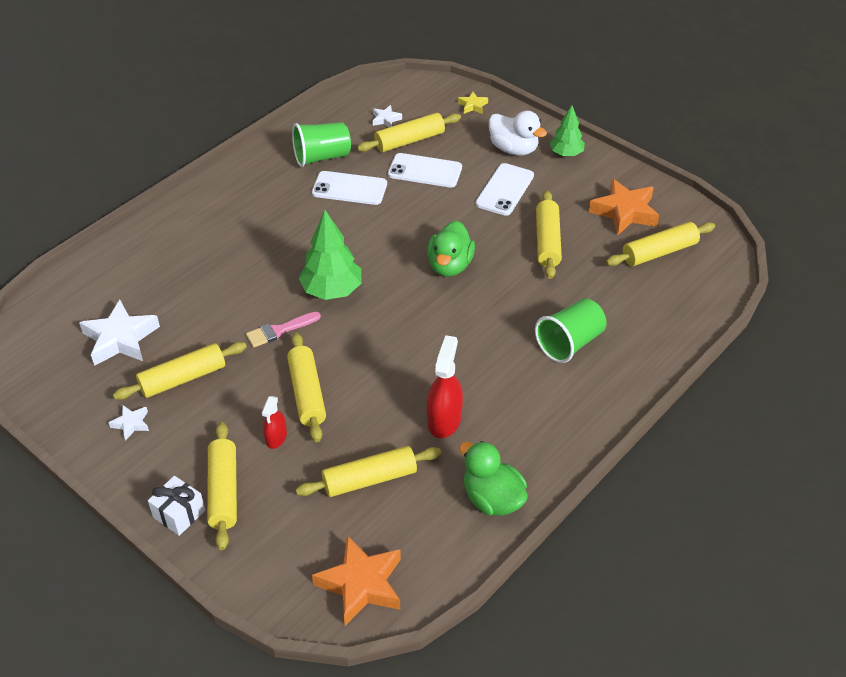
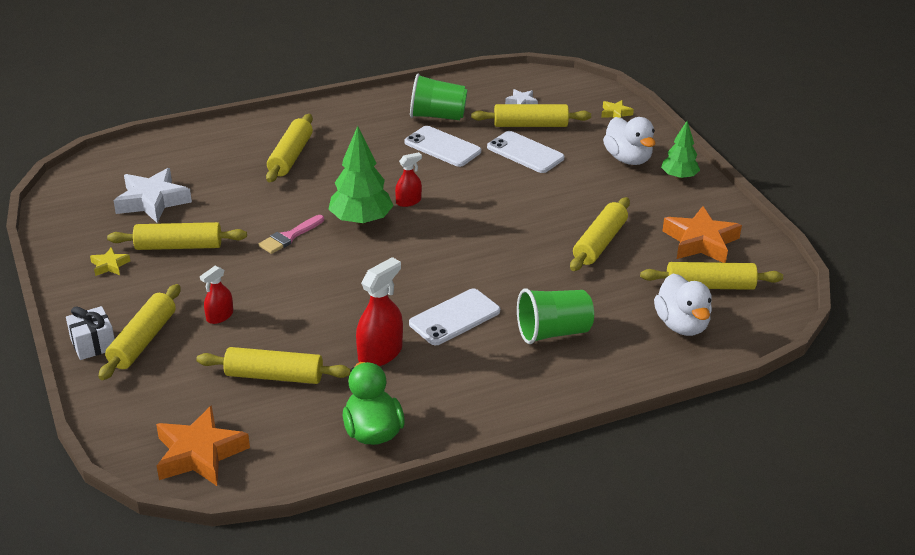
camera: 25 degrees right, 10 degrees down
white star [108,405,149,441] -> yellow star [90,247,130,276]
pink brush [246,312,321,347] -> pink brush turned 45 degrees counterclockwise [258,215,324,254]
yellow rolling pin [287,333,326,442] -> yellow rolling pin moved to [266,114,313,182]
green duck [427,221,475,277] -> none
white phone [476,163,534,216] -> white phone moved to [409,289,500,345]
none -> red spray bottle [395,152,422,207]
none -> white duck [654,273,712,336]

